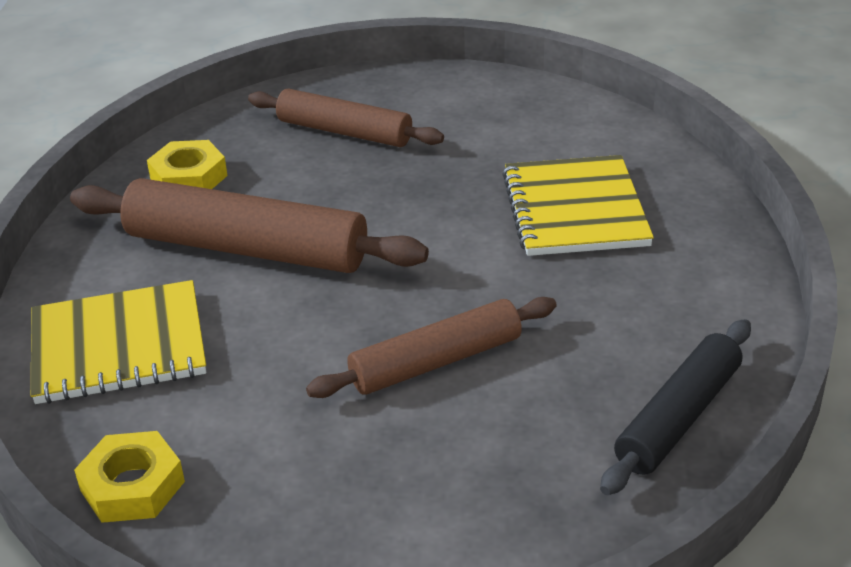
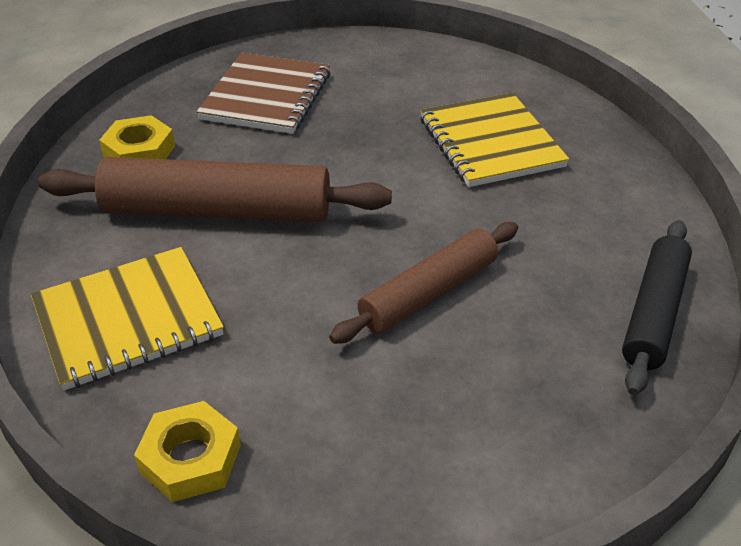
camera: 15 degrees left, 5 degrees up
brown rolling pin [248,88,444,147] -> brown notebook [197,53,331,134]

